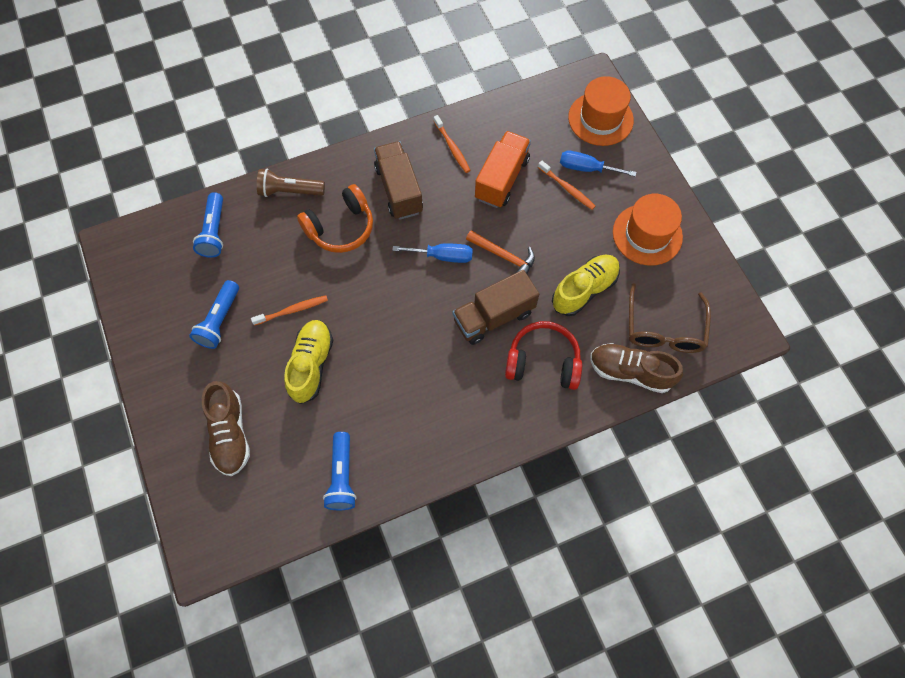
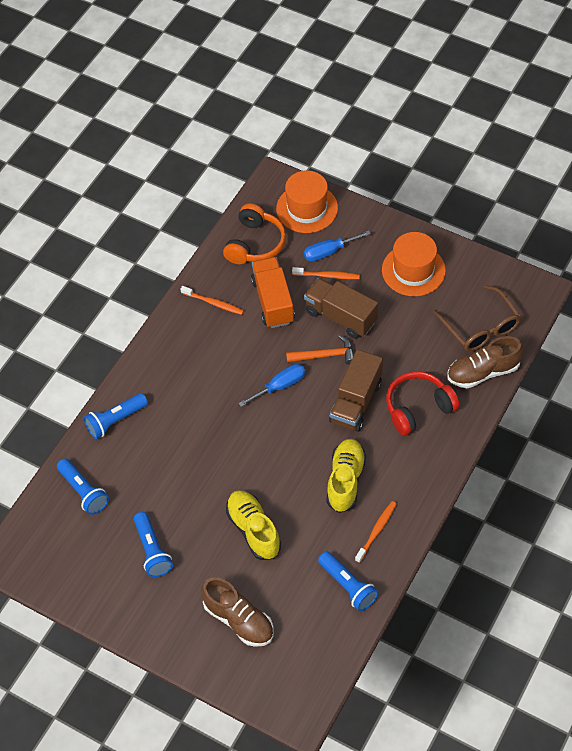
camera: 35 degrees left, 10 degrees down
orange toothbrush [251,295,328,326] -> orange toothbrush moved to [355,501,397,563]
brown flashlight [257,168,325,197] -> blue flashlight [84,393,148,439]
orange headphones [297,184,373,253] -> orange headphones moved to [223,203,286,264]
brown truck [374,141,423,220] -> brown truck moved to [304,278,378,339]
yellow shoe [552,255,620,316] -> yellow shoe moved to [327,439,366,513]

